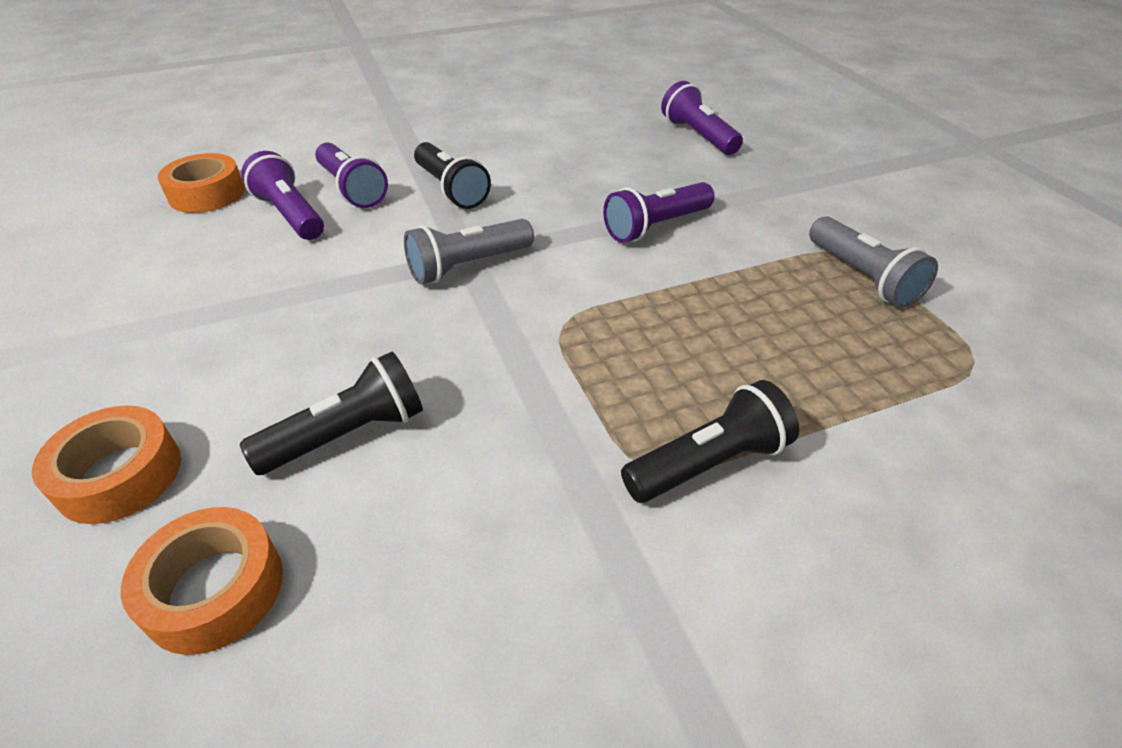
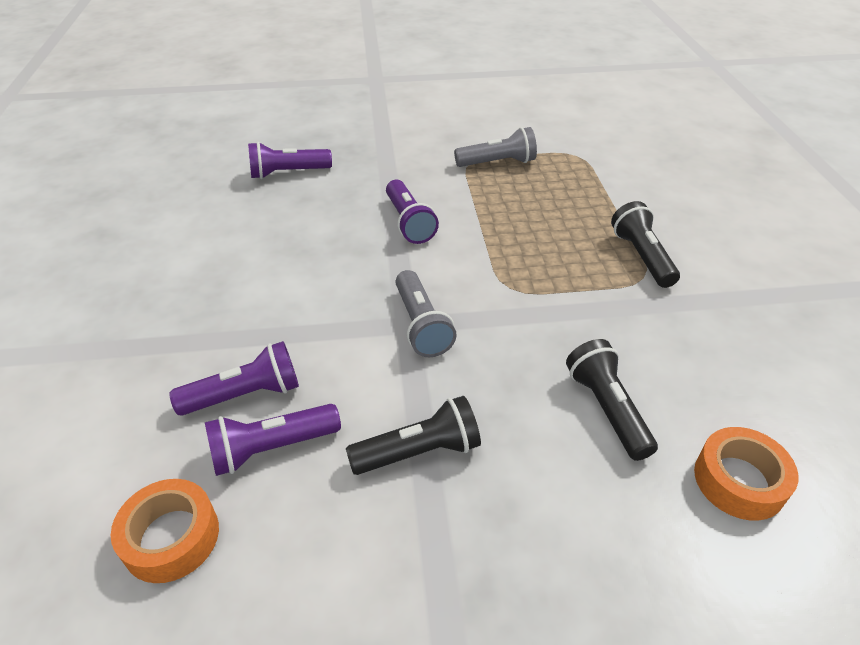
camera: 75 degrees left, 0 degrees up
orange tape [32,405,181,524] -> none
black flashlight [414,142,491,209] -> black flashlight moved to [346,396,481,475]

